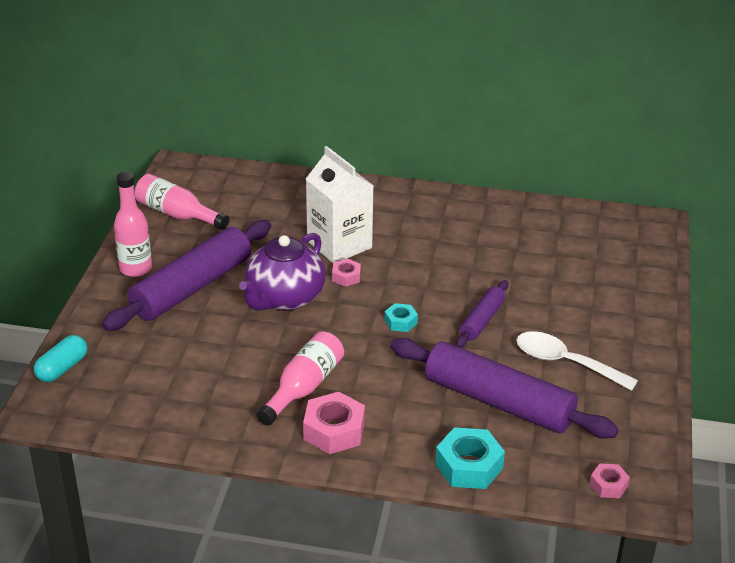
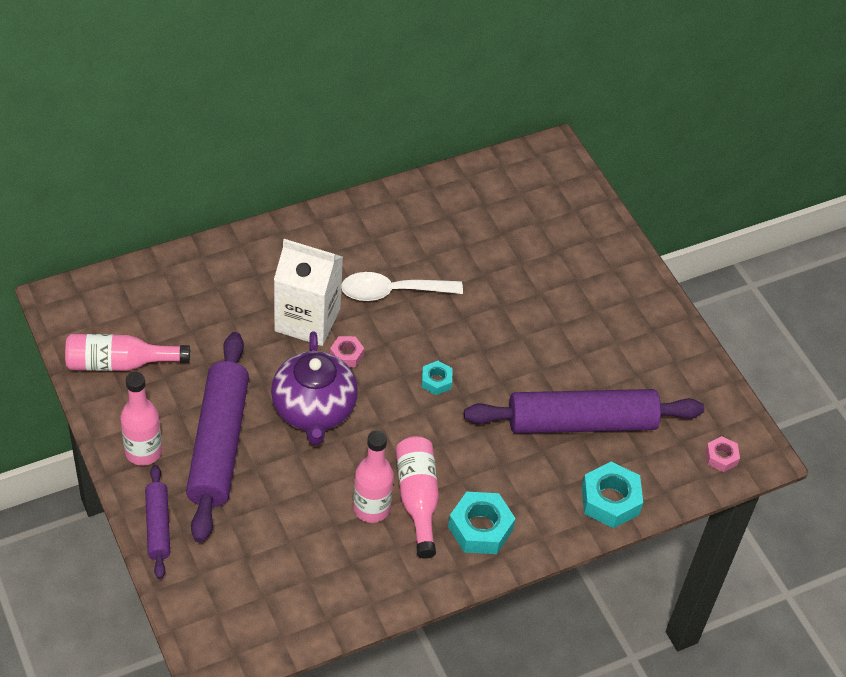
camera: 40 degrees left, 15 degrees up
turquoise capsule [34,335,87,382] -> none
pink nut [303,392,365,454] -> turquoise nut [448,492,516,554]
purple rolling pin [456,280,508,348] -> purple rolling pin moved to [145,465,170,579]
white spoon [516,331,638,391] -> white spoon moved to [341,272,463,301]
none -> pink bottle [353,430,394,523]

